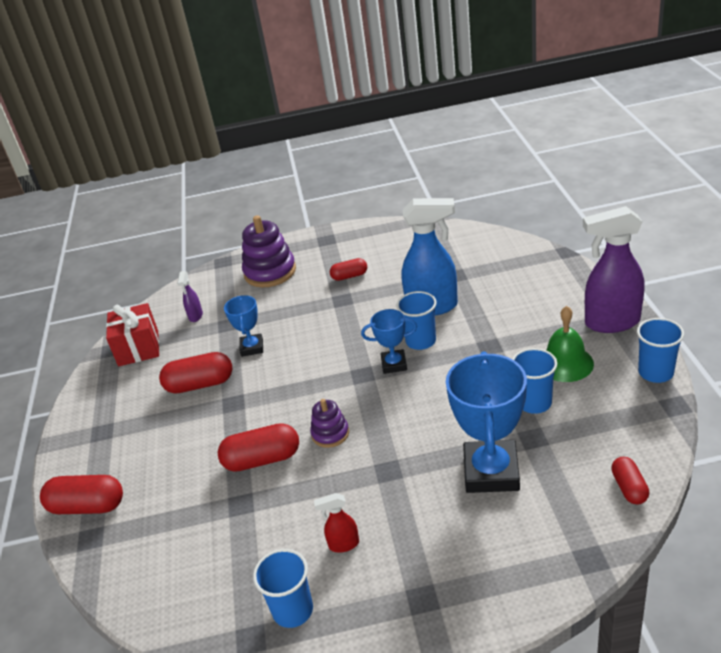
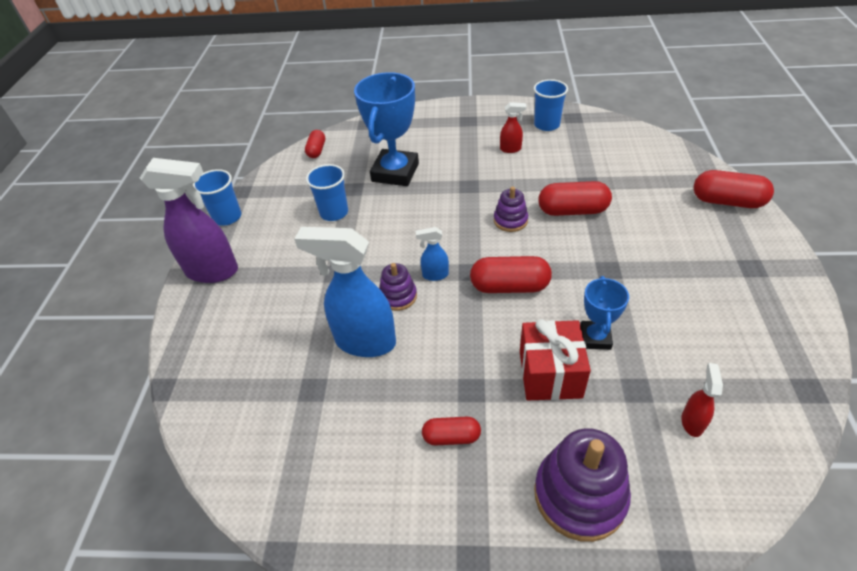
camera: 170 degrees left, 10 degrees up
red gift [106,303,159,366] -> red gift moved to [520,319,591,401]
red capsule [159,352,232,394] -> red capsule moved to [470,256,552,293]
purple spray bottle [177,271,203,322] -> red spray bottle [681,363,723,437]
blue trophy [361,309,417,374] -> blue spray bottle [416,227,449,281]
blue cup [396,291,437,350] -> purple stacking toy [379,263,417,311]
green bell [546,306,594,382] -> none

